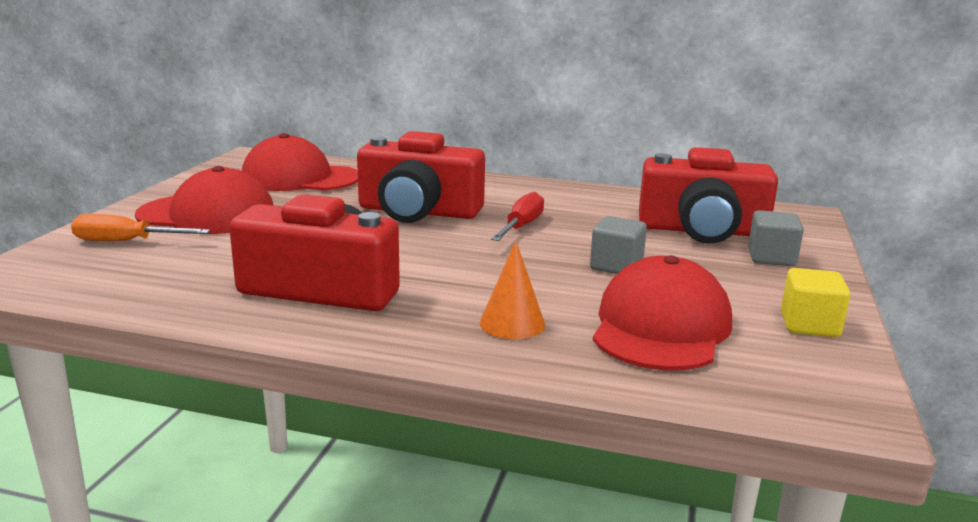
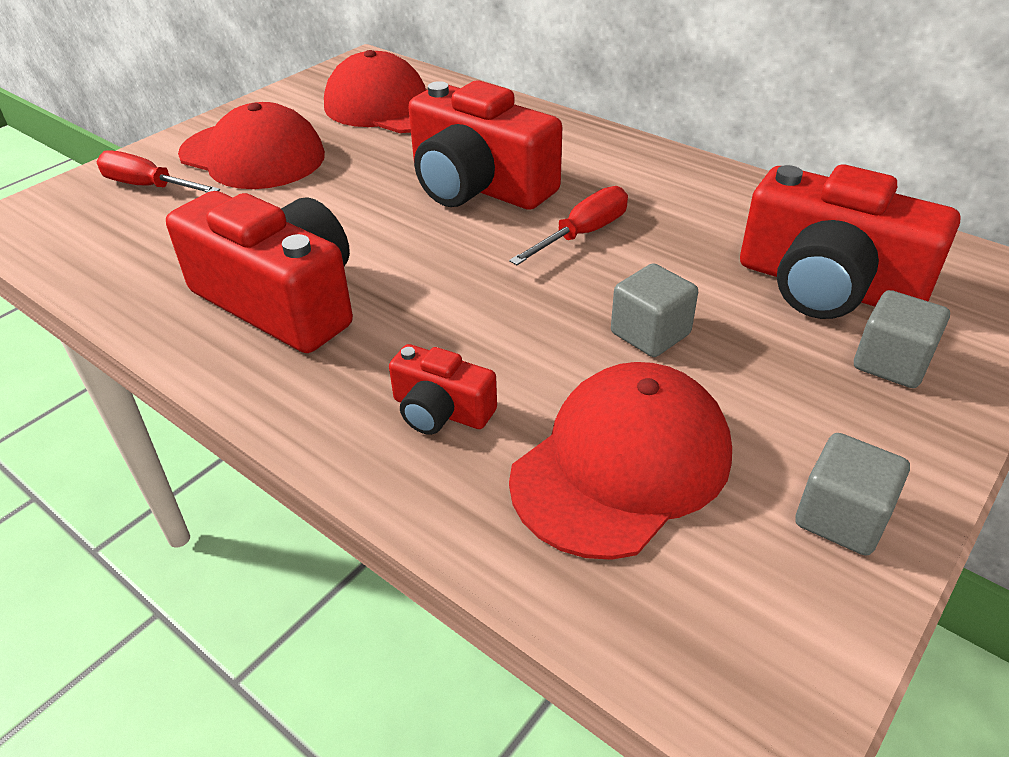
camera: 25 degrees right, 20 degrees up
orange screwdriver [71,214,210,241] -> red screwdriver [96,150,220,192]
orange cone [480,241,545,339] -> red camera [389,344,497,435]
yellow cube [781,268,850,337] -> grey cube [795,433,910,556]

